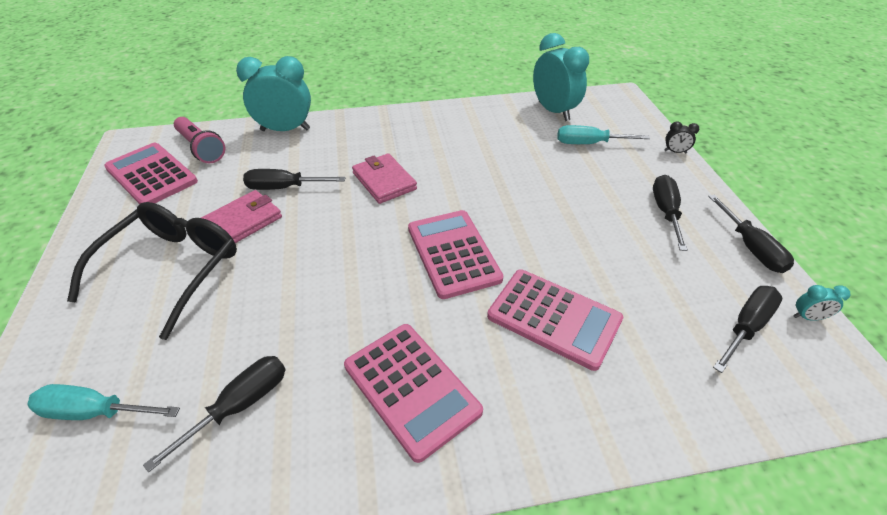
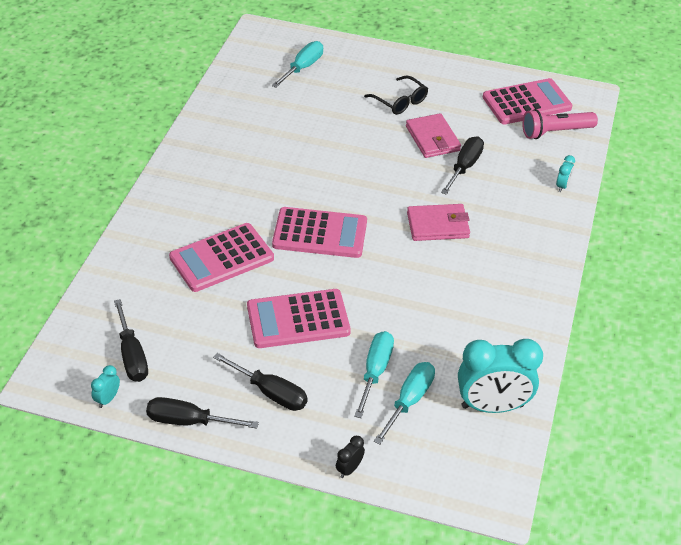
camera: 115 degrees right, 0 degrees up
black glasses [67,202,237,340] -> black glasses [364,76,428,115], size x0.55
black screwdriver [143,356,286,472] -> none
turquoise clock [236,56,311,131] -> turquoise clock [556,155,575,192], size x0.42
pink calculator [344,324,483,463] -> pink calculator moved to [247,289,351,348]
none -> turquoise screwdriver [354,331,394,418]

